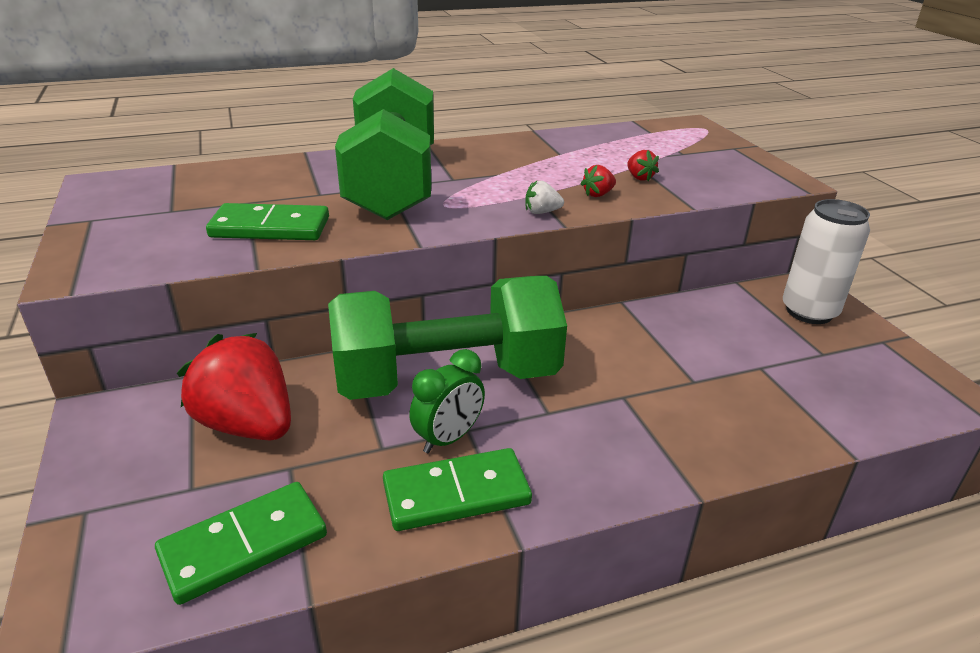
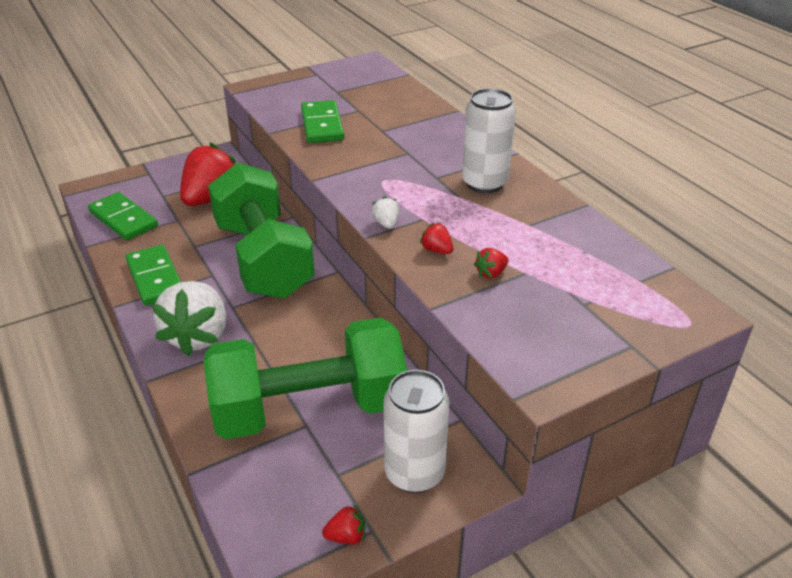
camera: 80 degrees right, 5 degrees up
green dumbbell [335,68,434,220] -> green dumbbell moved to [204,318,407,439]
green clock [409,349,485,453] -> none
none -> white strawberry [151,281,226,356]
none -> red strawberry [322,505,365,545]
none -> white can [462,88,516,193]

